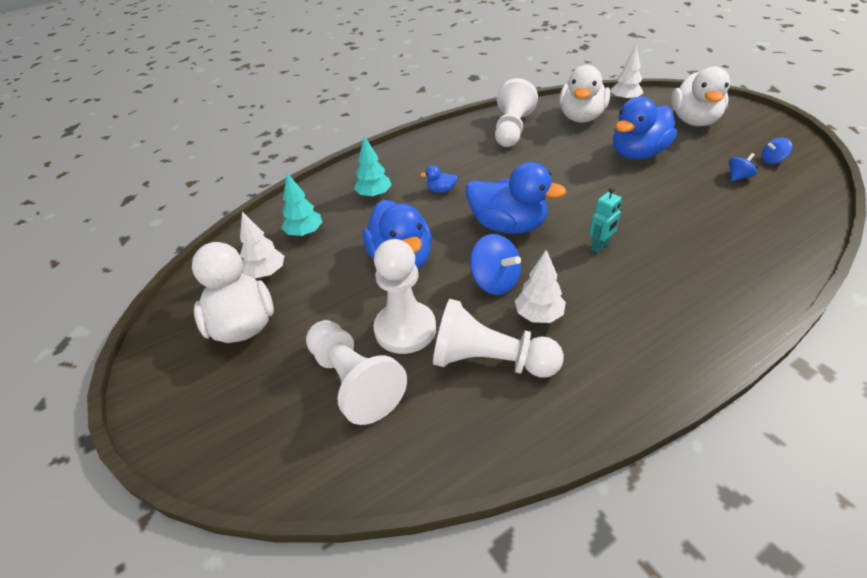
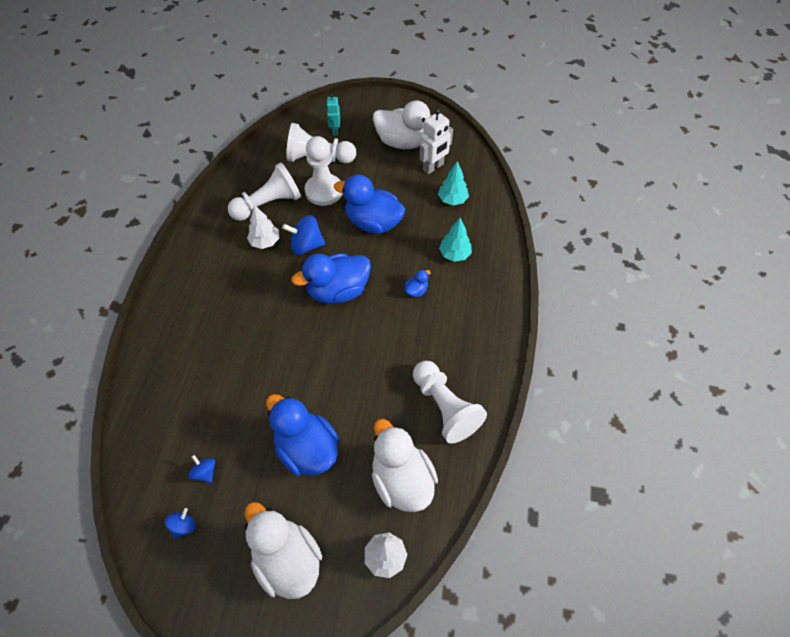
camera: 130 degrees right, 15 degrees up
white tree [240,212,284,278] -> white robot [420,109,453,174]
turquoise robot [589,187,622,253] -> turquoise robot moved to [326,94,340,136]
blue duck [613,97,677,160] -> blue duck turned 45 degrees counterclockwise [266,394,339,476]
blue spinning top [729,153,757,181] -> blue spinning top turned 135 degrees clockwise [188,455,215,483]

